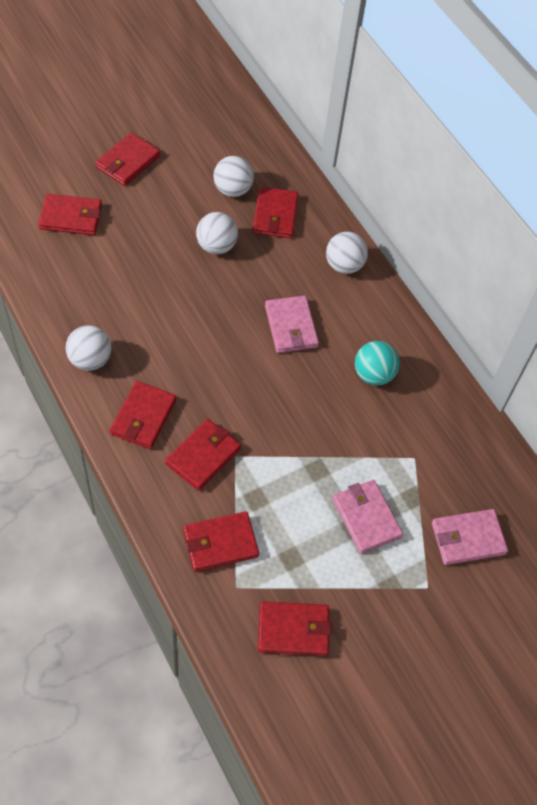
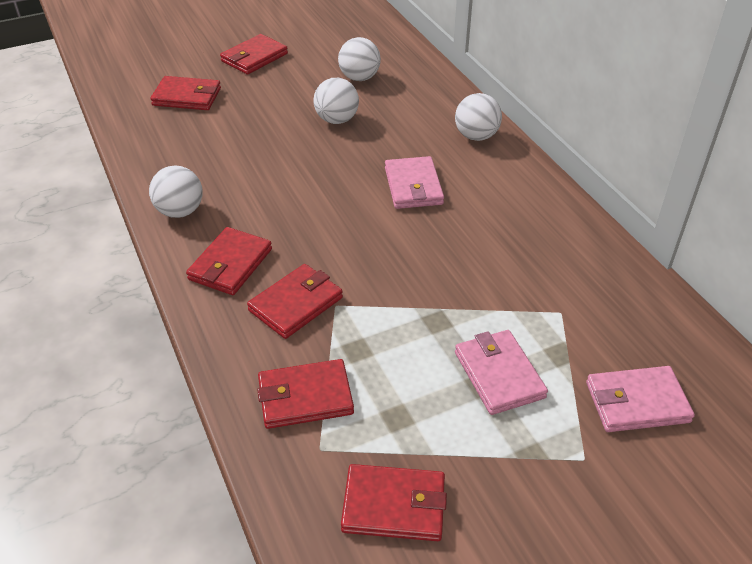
camera: 10 degrees right, 15 degrees down
red wallet [252,187,298,238] -> none
turquoise ball [355,341,400,386] -> none

